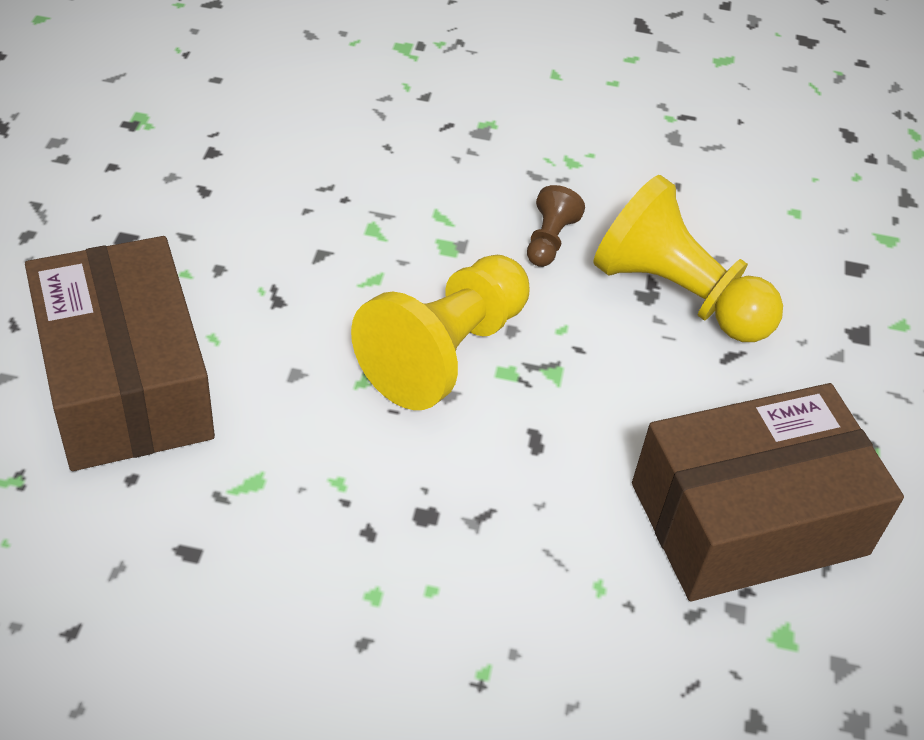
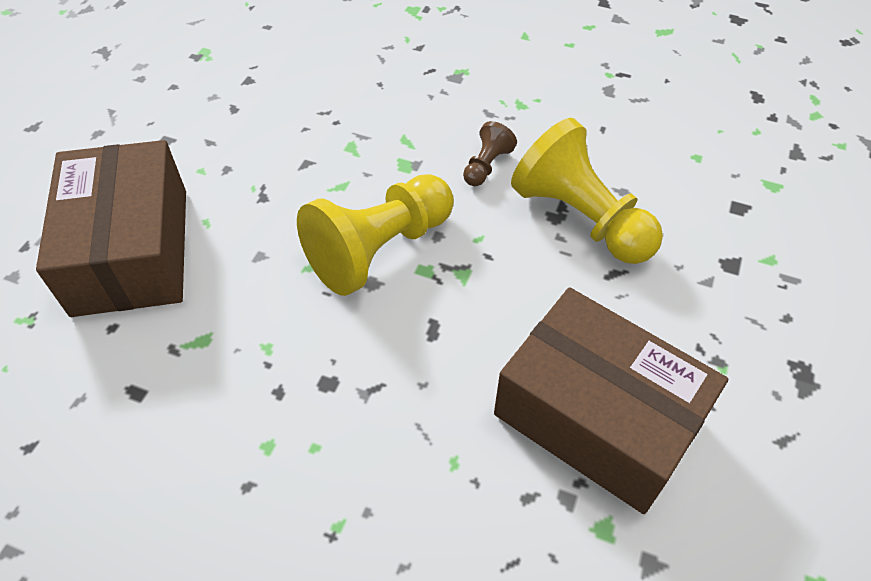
camera: 15 degrees right, 5 degrees up
brown box [632,383,904,601] -> brown box turned 45 degrees clockwise [494,287,728,514]

